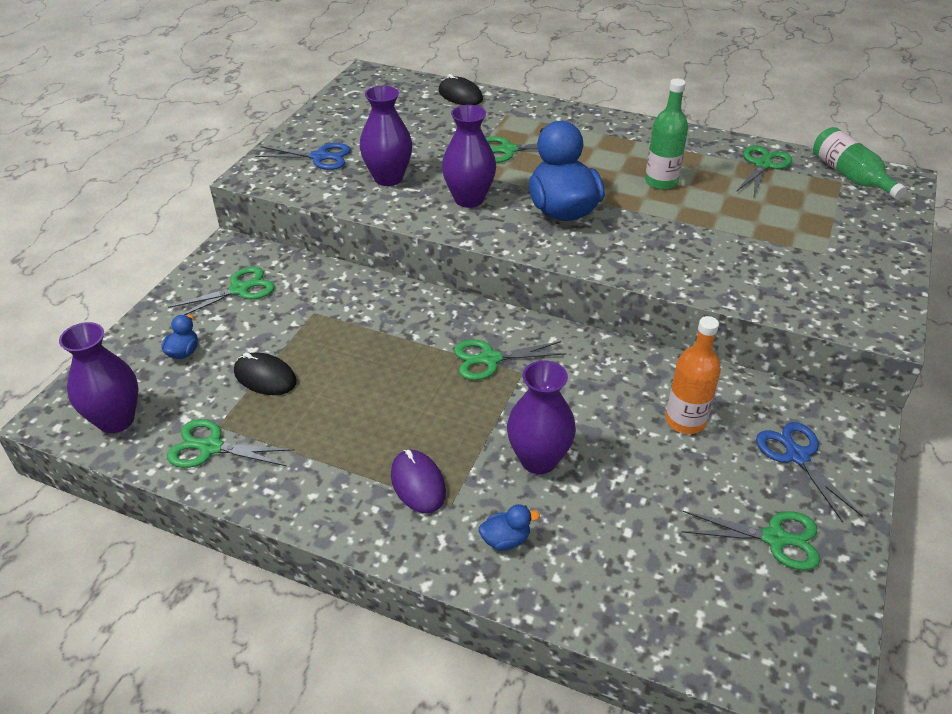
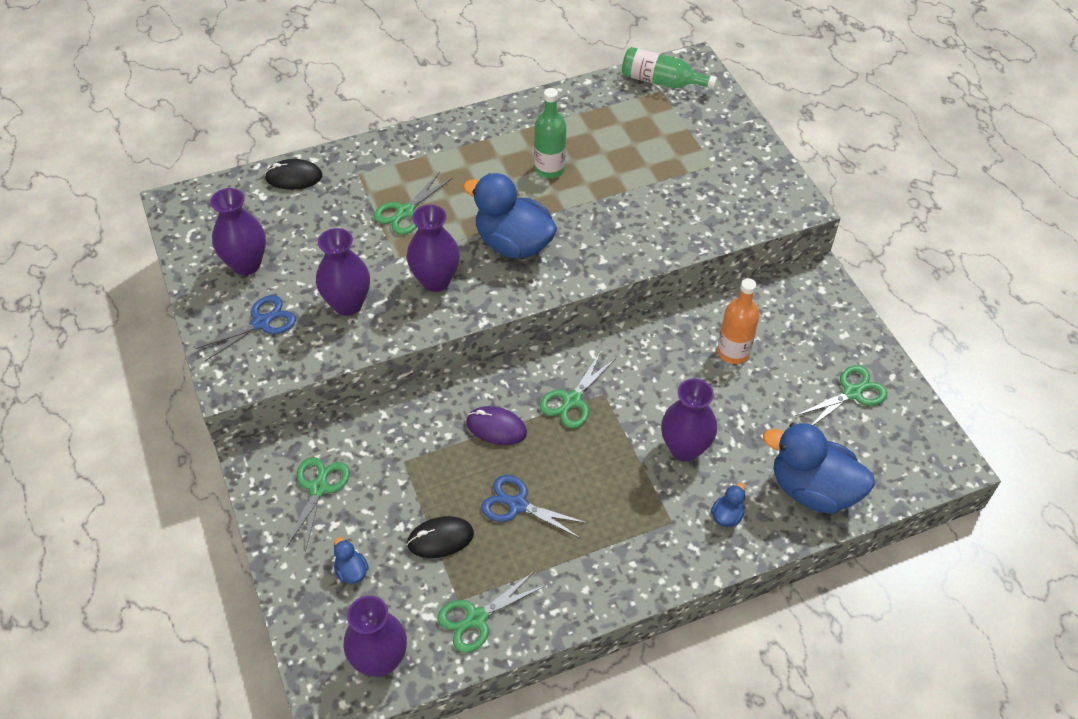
camera: 45 degrees left, 10 degrees up
purple mouse [391,450,446,513] -> purple mouse moved to [466,406,527,445]
green scissors [736,145,792,196] -> none
blue scissors [756,422,862,522] -> blue scissors moved to [481,475,587,538]
none -> purple vase [210,188,266,275]
none -> blue duck [763,423,875,514]

